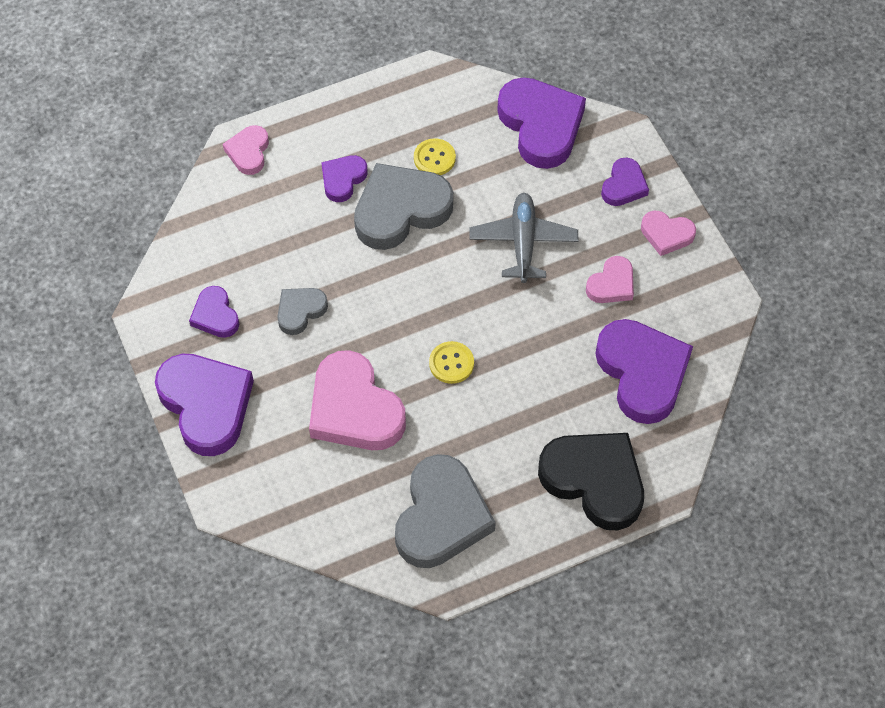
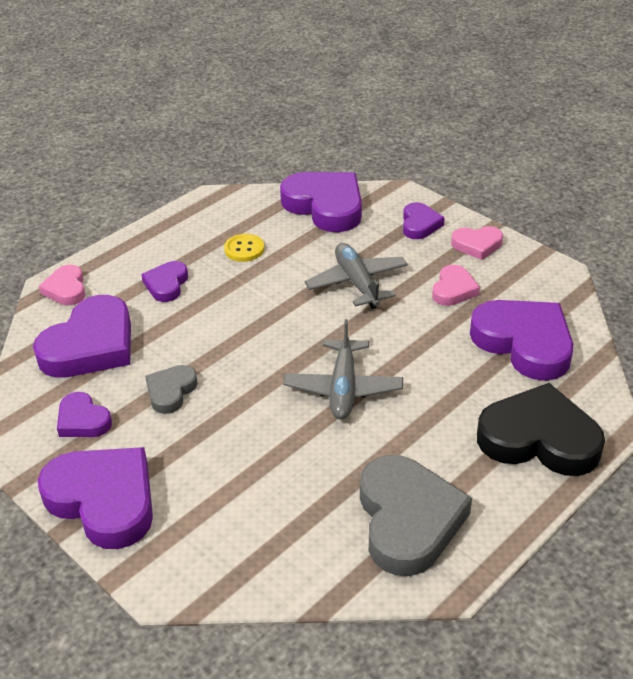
camera: 20 degrees left, 20 degrees down
pink heart [309,350,406,450] -> none
grey heart [354,163,453,250] -> none
yellow button [429,341,474,384] -> grey plane [283,319,403,420]
none -> purple heart [33,295,131,378]

